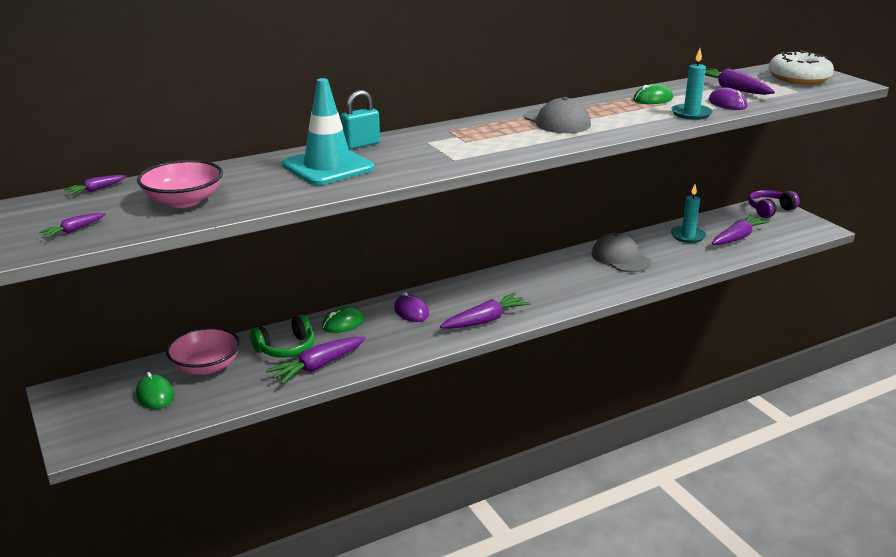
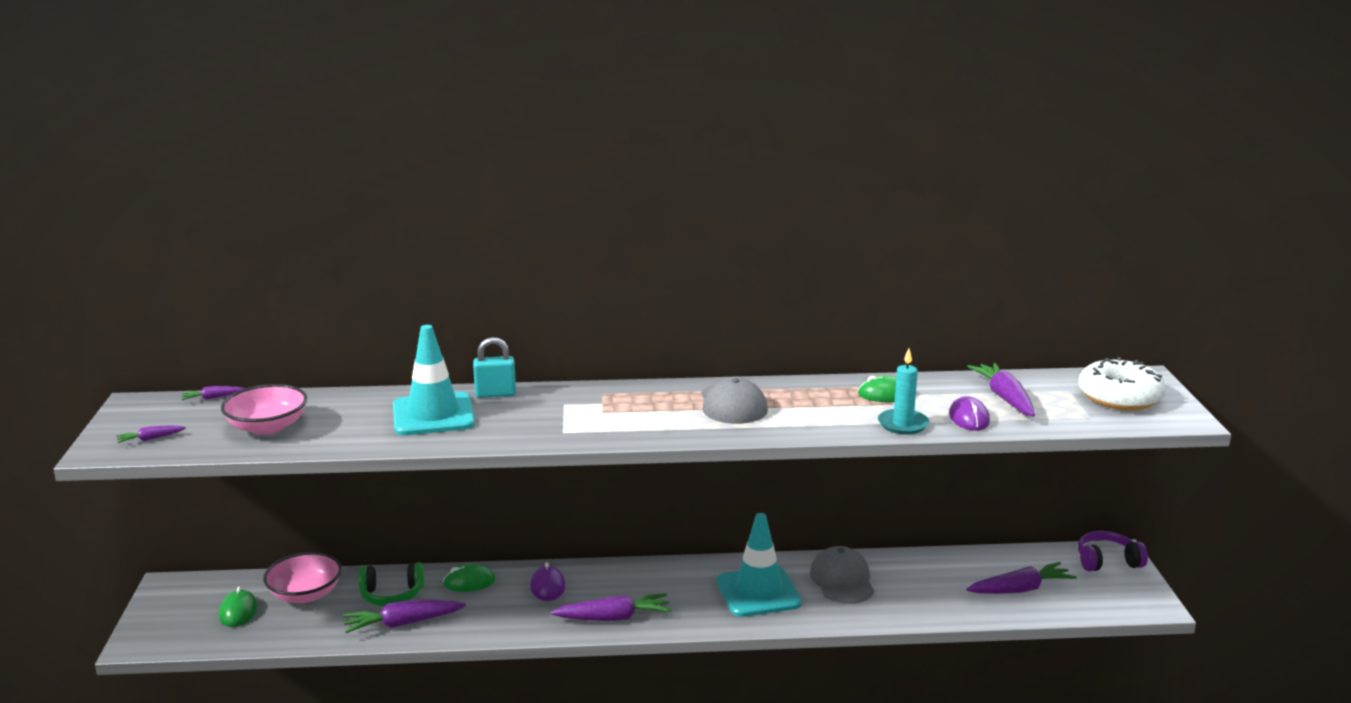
camera: 25 degrees right, 5 degrees down
turquoise candle [671,184,706,243] -> none
none -> turquoise traffic cone [717,513,802,617]

